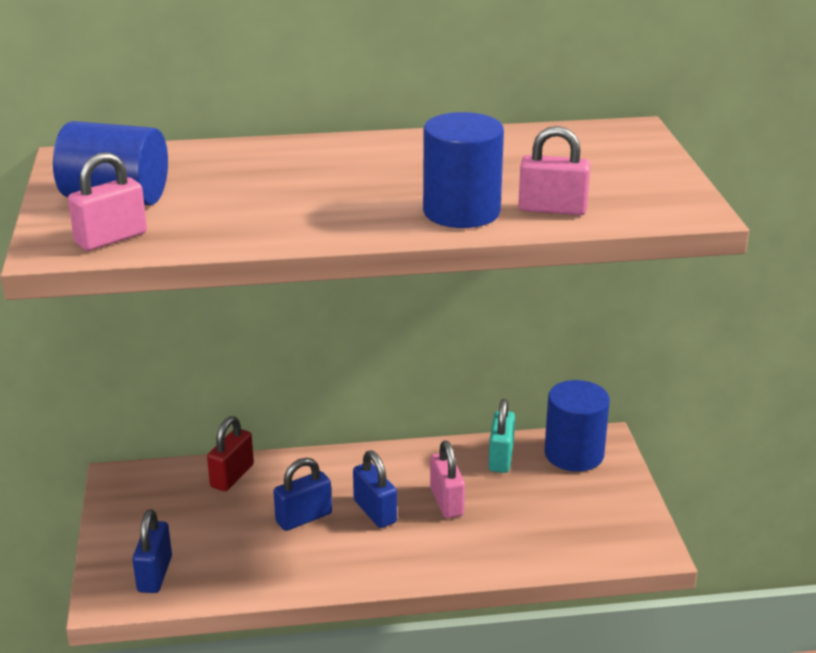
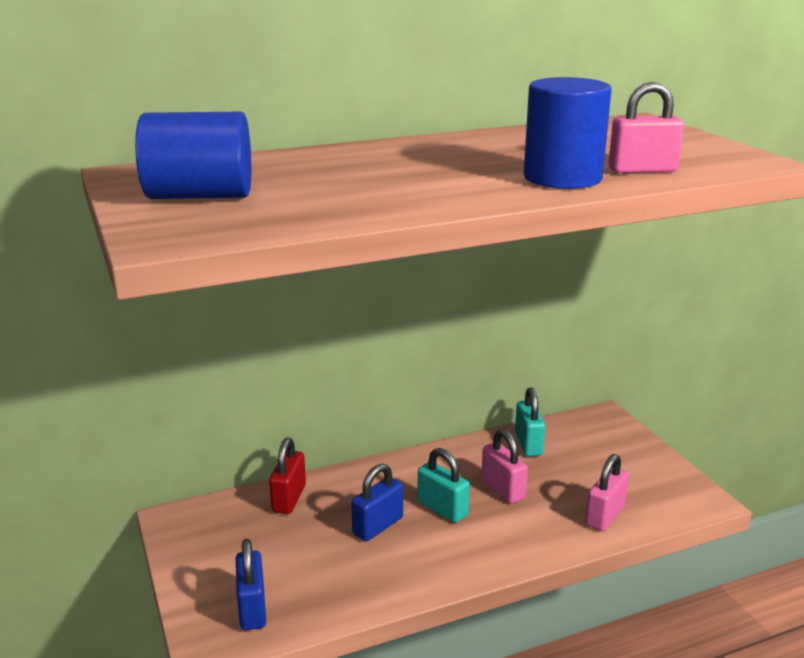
camera: 15 degrees left, 5 degrees down
pink padlock [68,152,147,251] -> pink padlock moved to [585,454,629,531]
blue padlock [353,450,397,528] -> turquoise padlock [417,448,470,523]
blue cylinder [544,380,610,472] -> none

